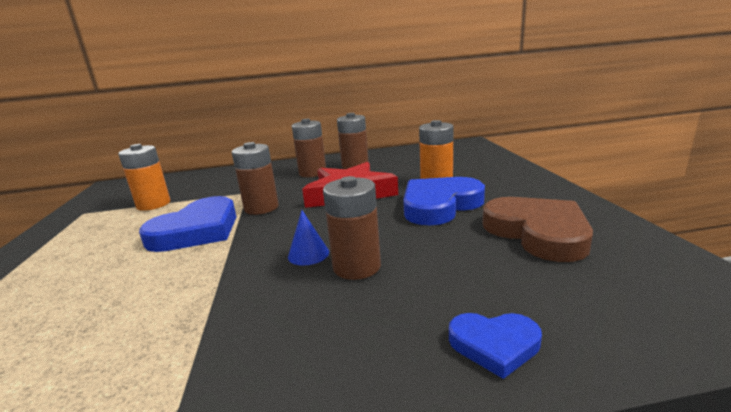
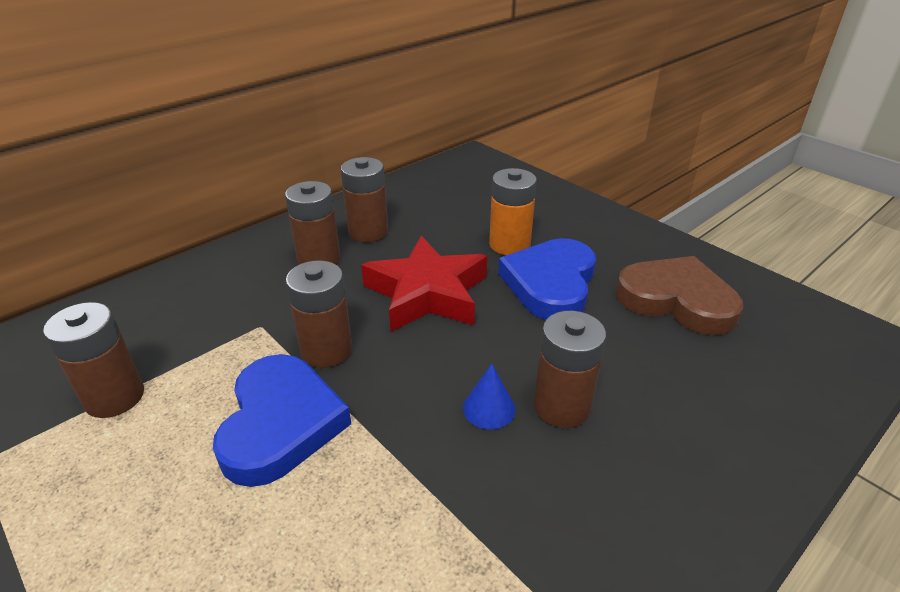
camera: 35 degrees left, 15 degrees up
orange battery [118,144,171,211] -> brown battery [43,302,144,418]
blue heart [449,313,542,379] -> none

